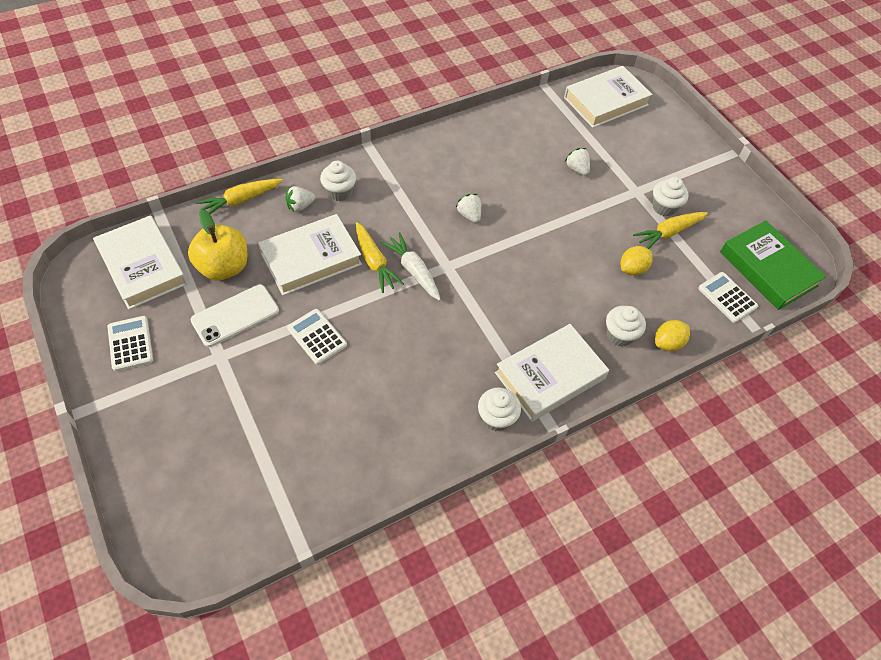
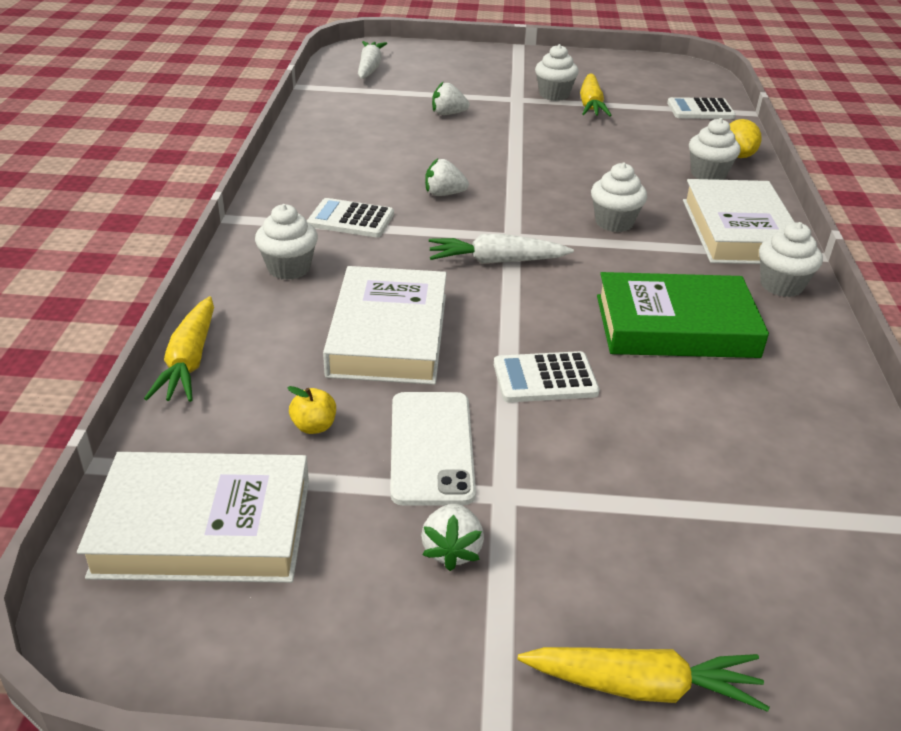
camera: 55 degrees left, 20 degrees down
white calculator [108,316,153,371] -> white calculator moved to [307,198,394,237]
yellow apple [188,209,247,280] -> yellow apple [287,386,336,434], size x0.42
white strawberry [286,186,315,213] -> white strawberry moved to [421,504,484,571]
yellow carrot [356,222,404,293] -> yellow carrot moved to [518,647,770,712]
white book [564,66,653,128] -> white carrot [358,41,387,79]
yellow lemon [621,246,653,276] -> none
green book [720,220,826,310] -> green book moved to [597,272,769,358]
none -> white cupcake [591,162,647,232]

